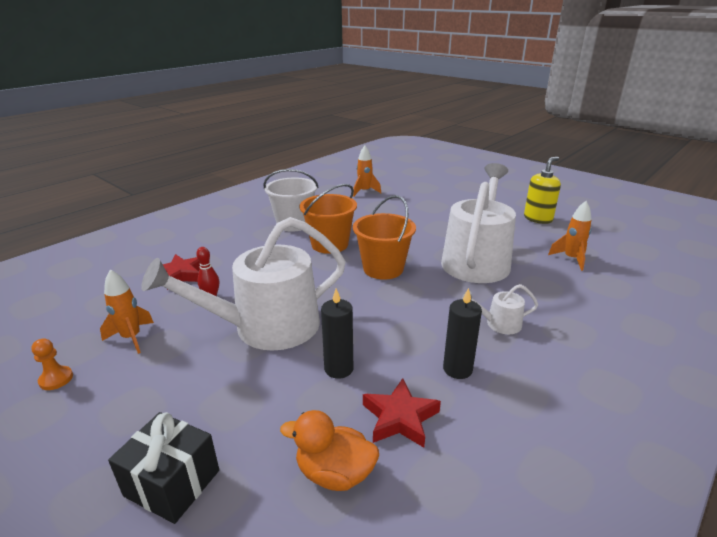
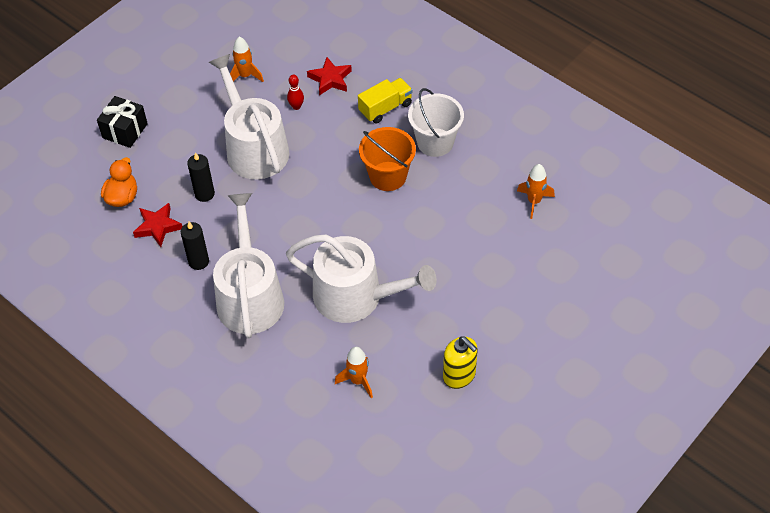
camera: 90 degrees right, 25 degrees up
orange pawn [31,338,73,390] -> none
orange bucket [353,195,416,280] -> none
white watering can [462,284,539,334] -> white watering can [213,193,284,338], size x2.44
none -> yellow truck [358,78,413,124]

